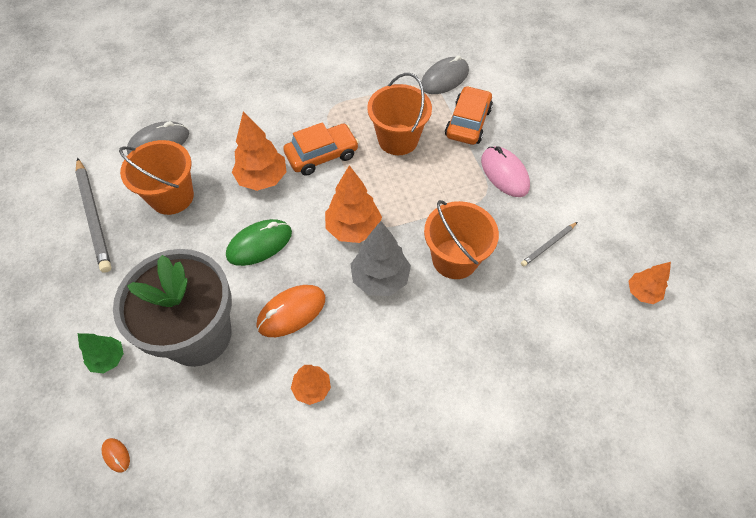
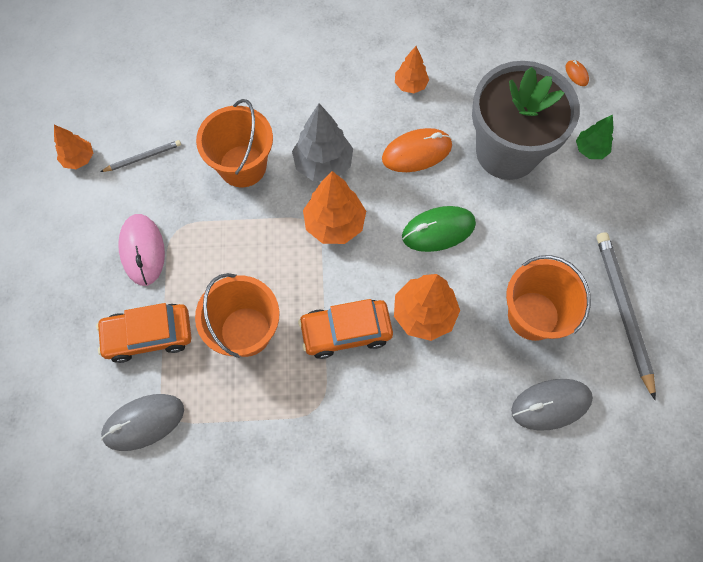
camera: 165 degrees left, 10 degrees up
orange car [445,86,493,145] -> orange car turned 45 degrees clockwise [96,303,192,363]
orange tree [628,262,671,304] -> orange tree moved to [54,125,93,169]

